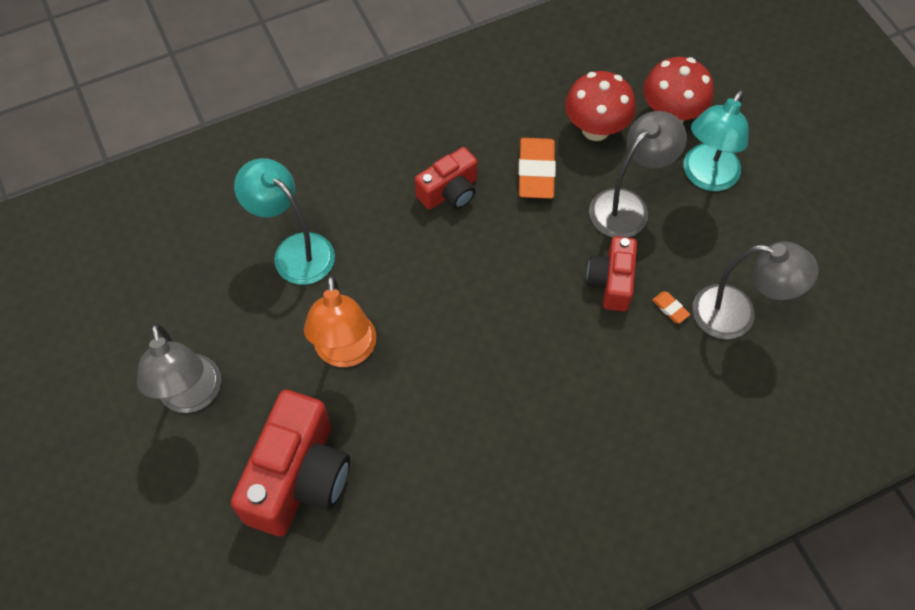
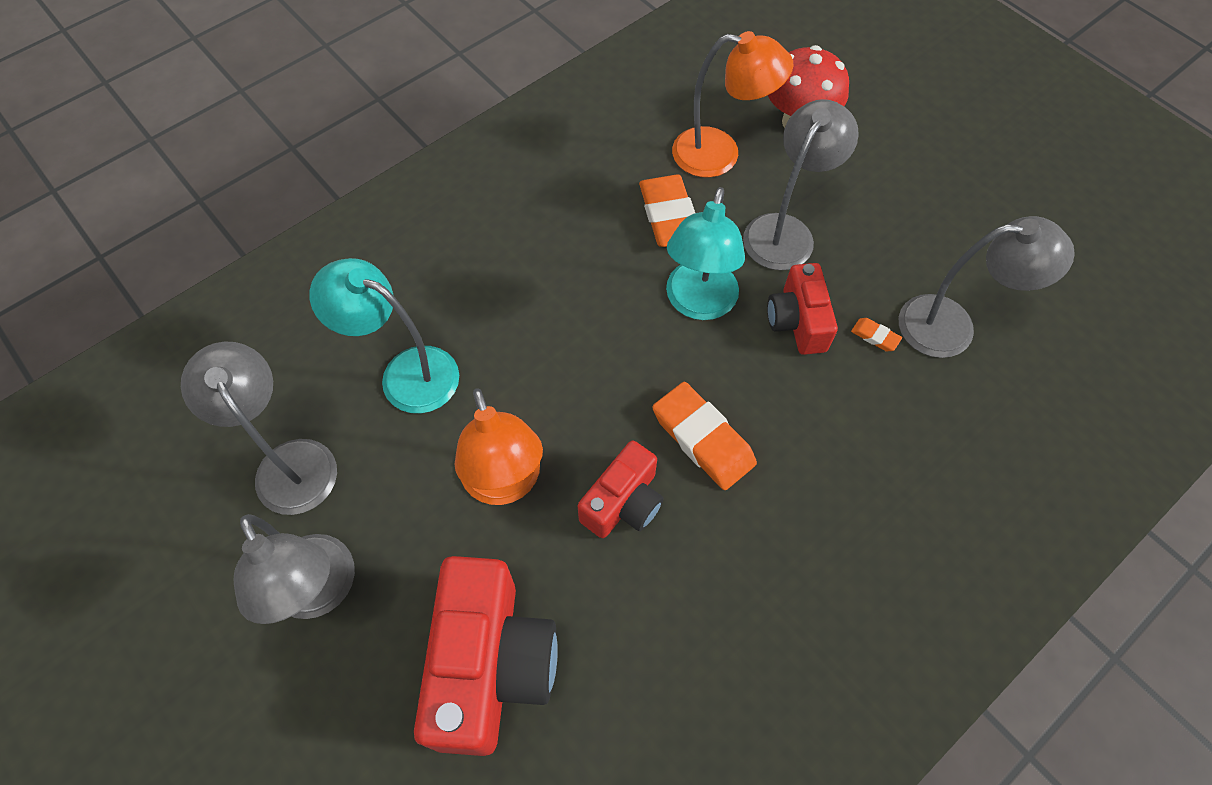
camera: 15 degrees left, 0 degrees up
red camera [415,147,478,210] -> red camera moved to [578,440,664,538]
red mushroom [565,71,636,141] -> orange lamp [672,31,793,177]
turquoise lamp [683,90,749,191] -> turquoise lamp moved to [666,187,745,320]
none -> grey lamp [181,342,337,515]
none -> orange eraser [652,382,757,490]

